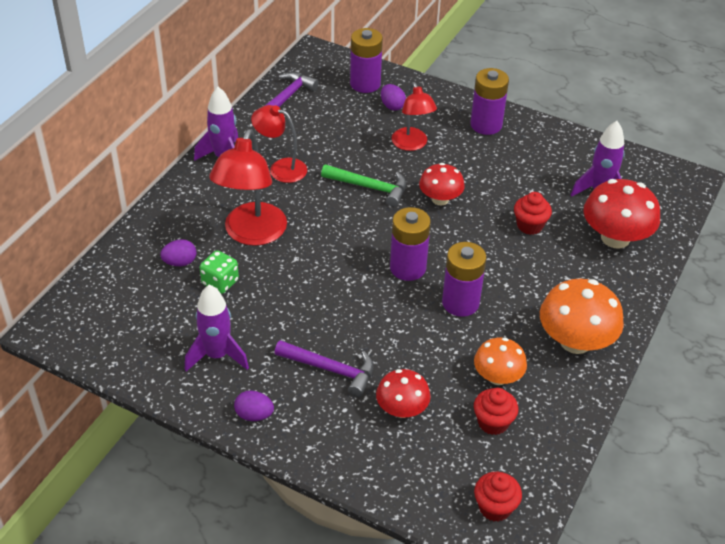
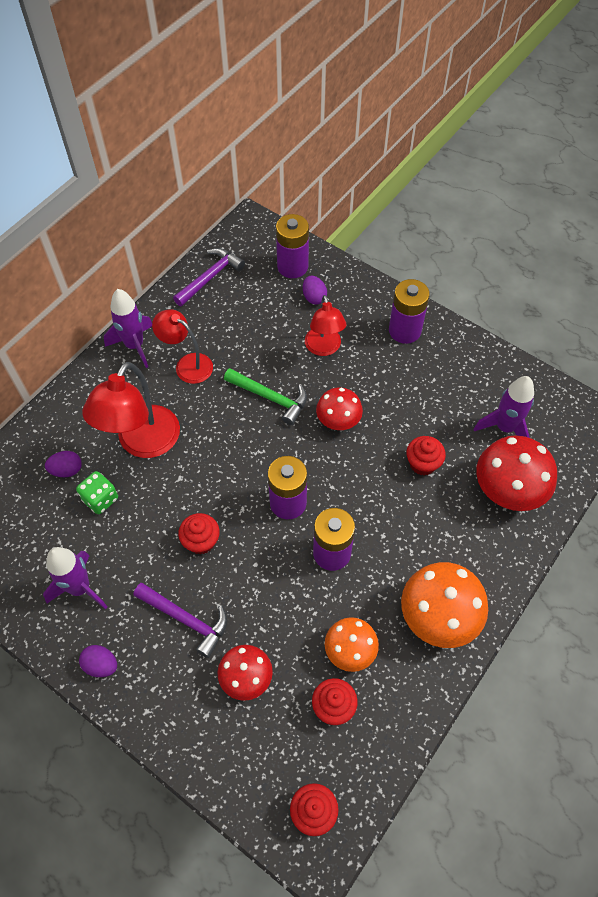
camera: 10 degrees right, 15 degrees up
none -> red cupcake [178,513,220,554]

